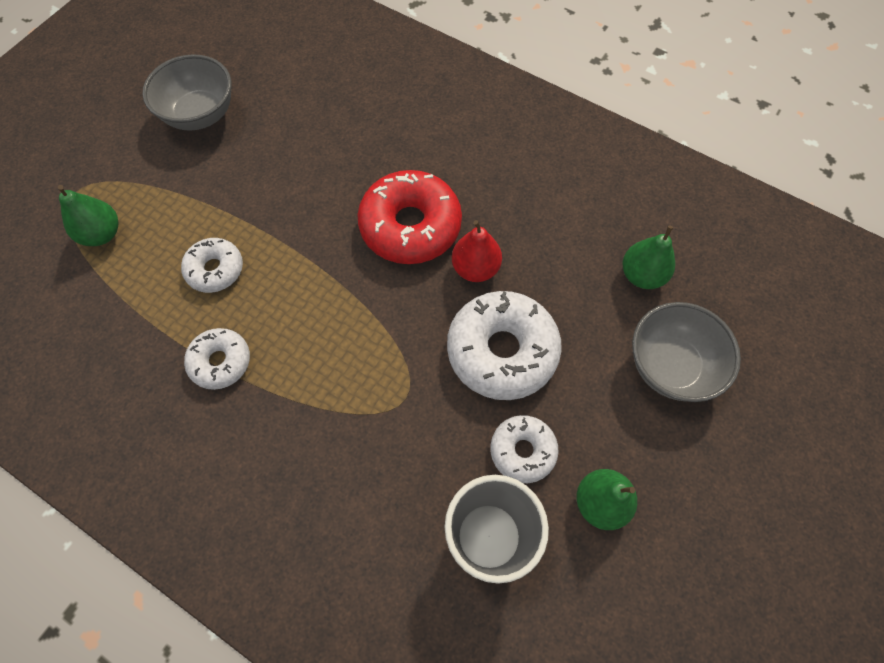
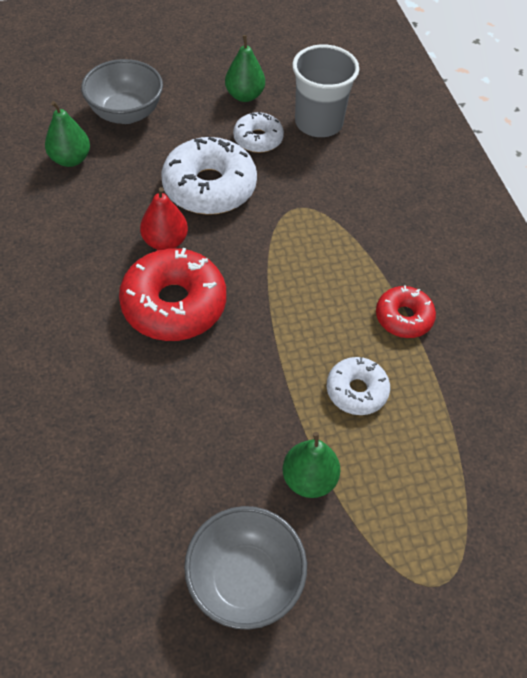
camera: 140 degrees left, 10 degrees down
green pear [58,185,119,246] -> green pear moved to [283,432,340,498]
white donut [184,328,250,390] -> red donut [376,286,436,338]

